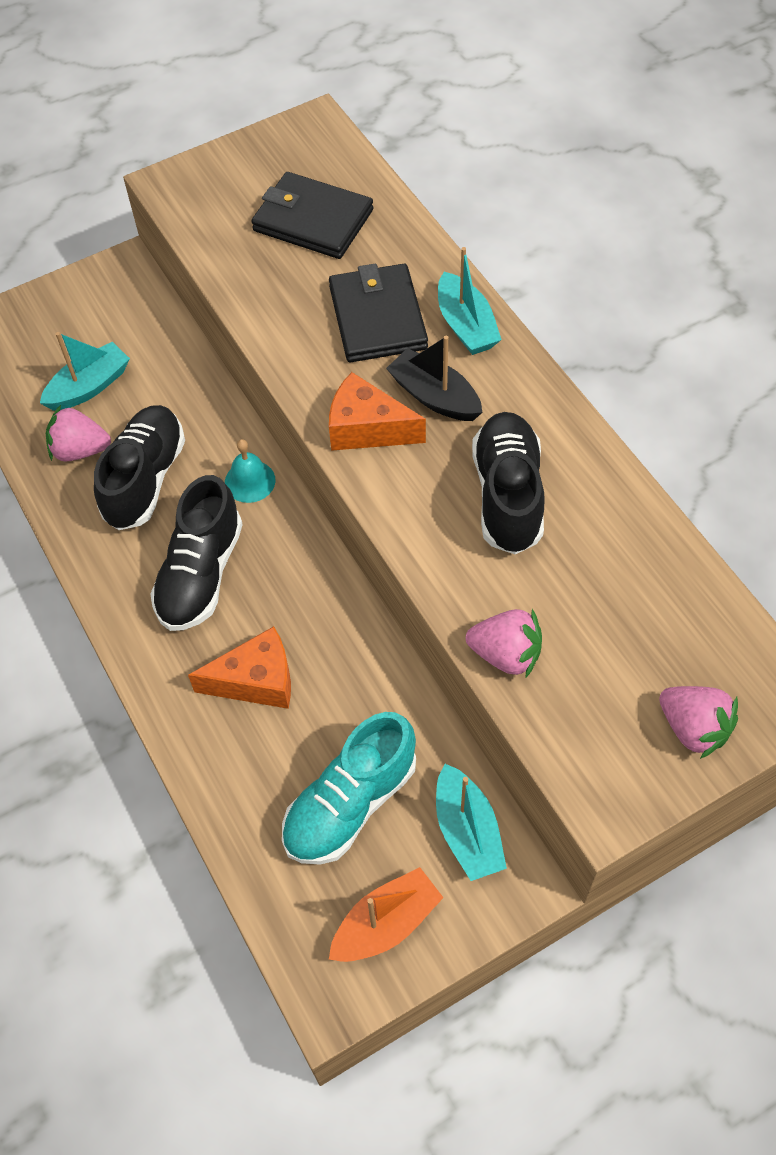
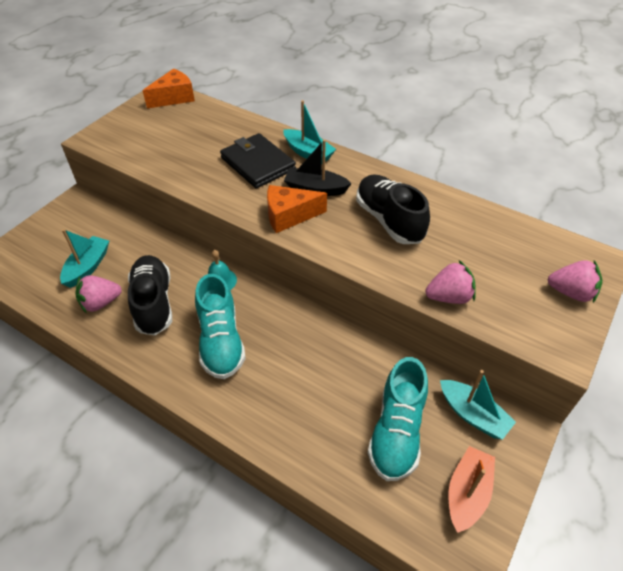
camera: 30 degrees left, 10 degrees down
black shoe [150,475,243,631] -> turquoise shoe [195,274,246,379]
orange cheese [188,626,291,709] -> orange cheese moved to [142,69,195,109]
black wallet [251,172,373,259] -> none

